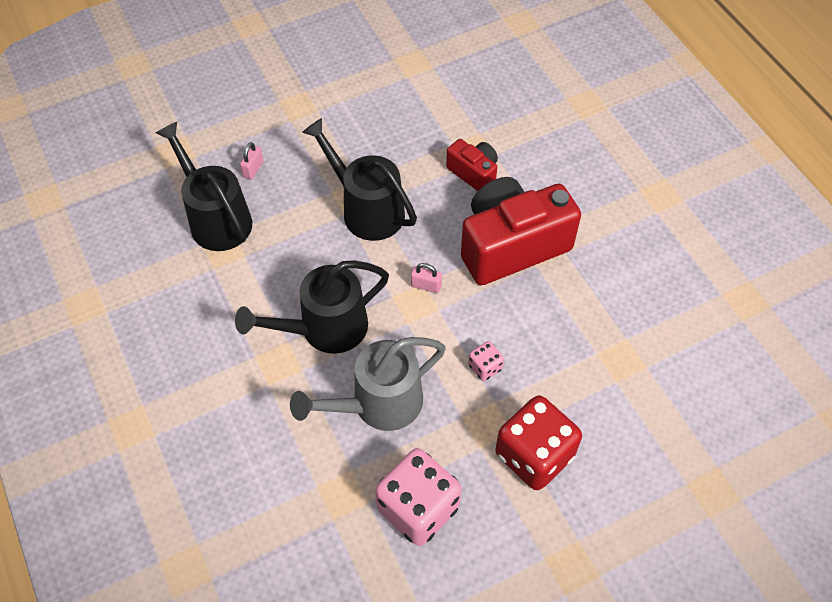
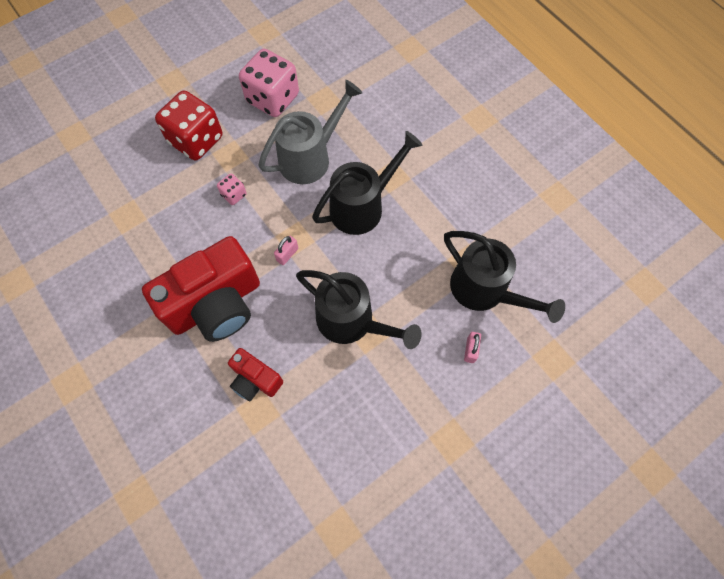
camera: 170 degrees right, 10 degrees up
pink padlock [411,263,442,293] -> pink padlock turned 60 degrees counterclockwise [274,236,298,265]

